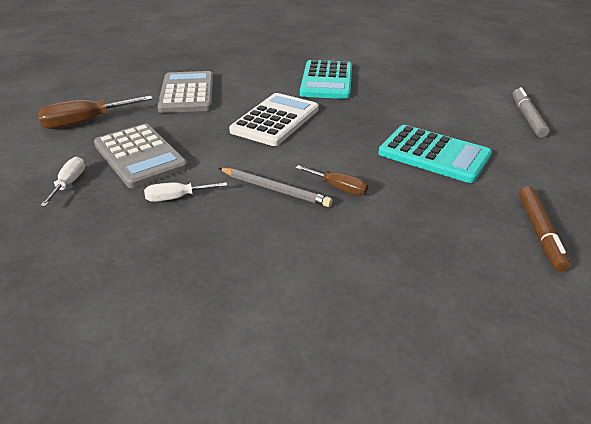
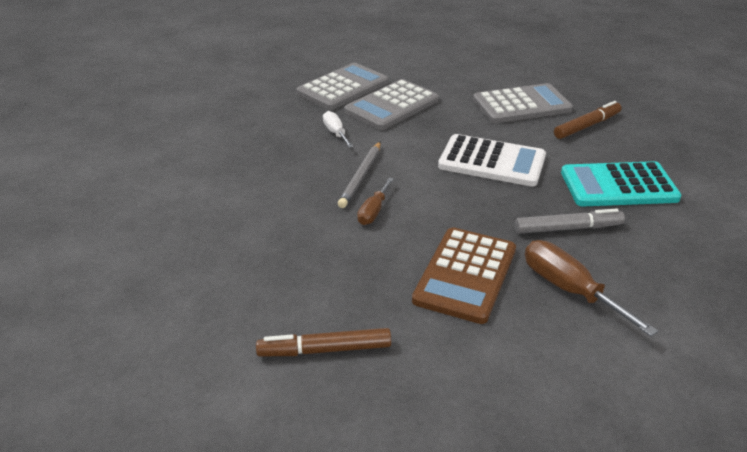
camera: 80 degrees right, 0 degrees up
brown screwdriver [38,96,153,129] -> brown screwdriver moved to [525,240,658,337]
white screwdriver [40,157,85,206] -> grey calculator [297,63,388,110]
turquoise calculator [378,125,492,183] -> brown calculator [412,227,516,324]
grey marker [512,87,550,138] -> grey marker moved to [515,208,625,234]
none -> brown marker [554,101,622,139]

